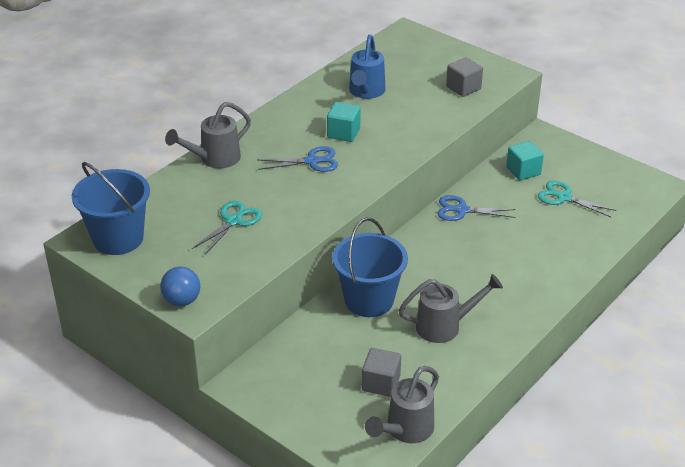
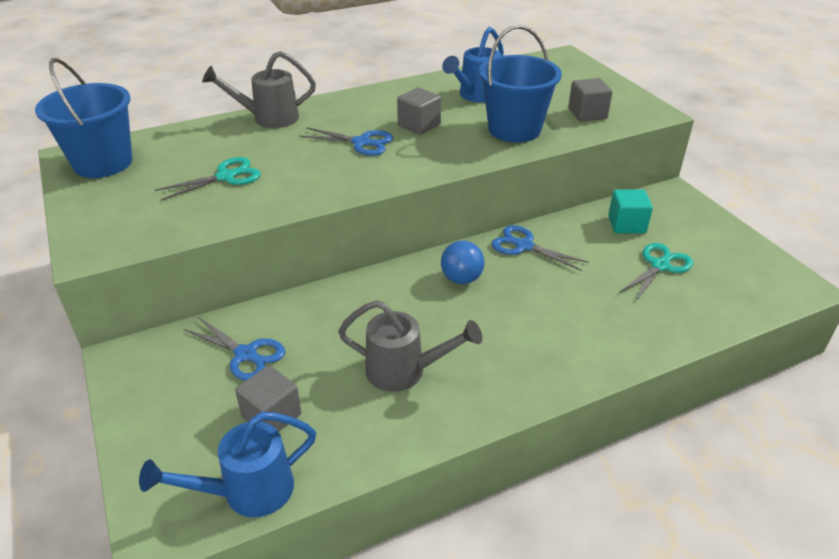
camera: 25 degrees right, 0 degrees up
blue ball [160,267,200,306] -> blue ball moved to [441,240,485,284]
turquoise cube [327,102,361,142] -> grey cube [397,87,441,135]
blue bucket [332,218,408,317] -> blue bucket moved to [479,25,562,143]
grey watering can [365,366,439,443] -> blue watering can [139,412,316,517]
turquoise scissors [538,180,616,217] -> turquoise scissors turned 75 degrees clockwise [619,243,693,302]
none -> blue scissors [184,317,285,381]

